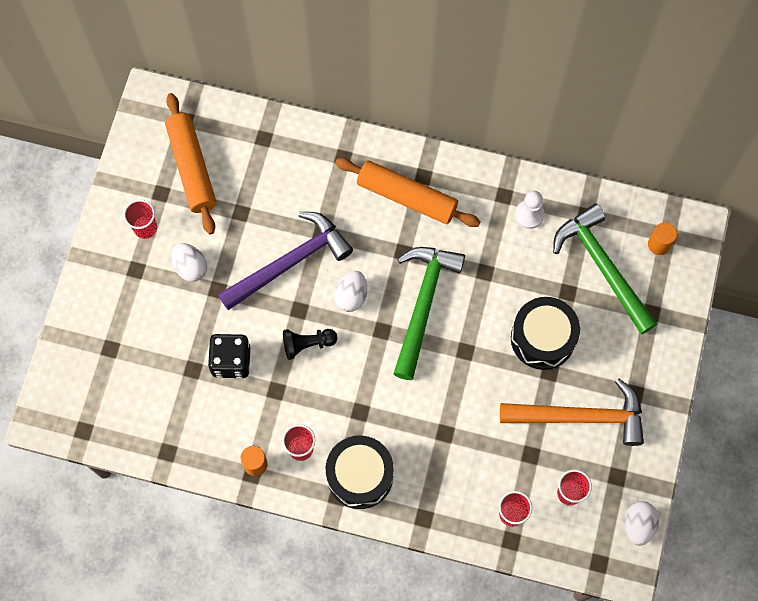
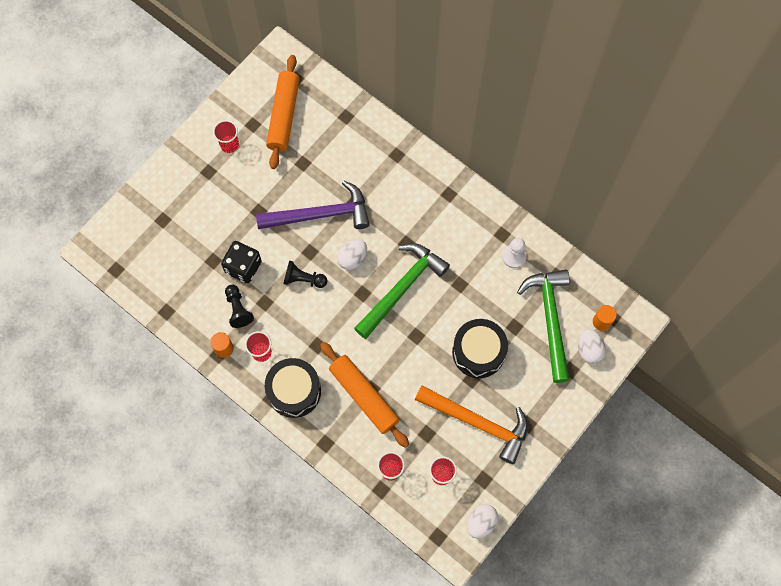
camera: 25 degrees right, 0 degrees up
white egg [171,243,207,282] -> white egg moved to [578,329,606,364]
orange rolling pin [335,158,481,227] -> orange rolling pin moved to [320,342,409,448]
none -> black pawn [225,285,254,328]

